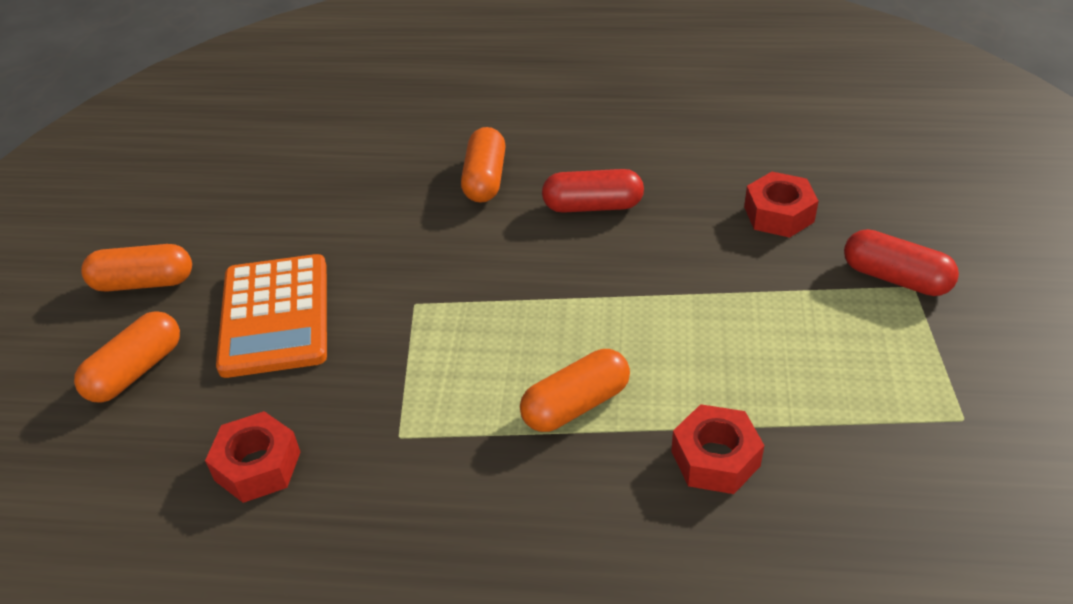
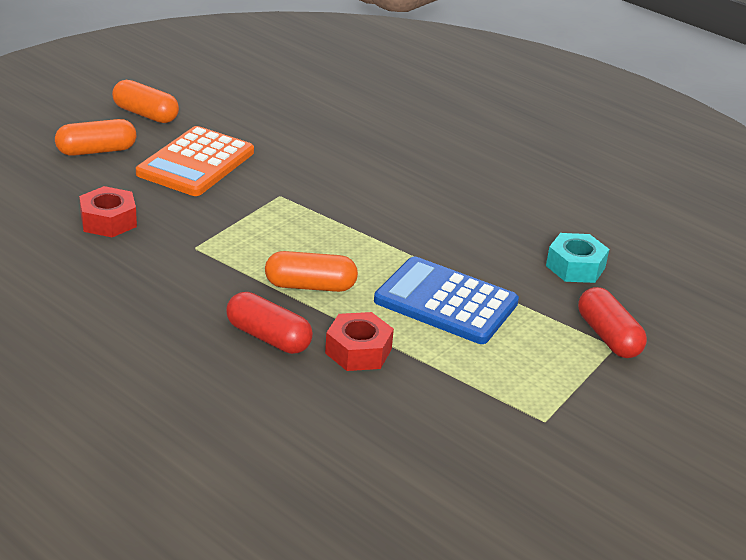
camera: 30 degrees right, 10 degrees down
orange capsule [461,127,506,203] -> none
red capsule [542,169,644,213] -> red capsule moved to [226,292,313,354]
red nut [744,172,819,238] -> turquoise nut [546,233,609,283]
none -> blue calculator [374,256,519,344]

